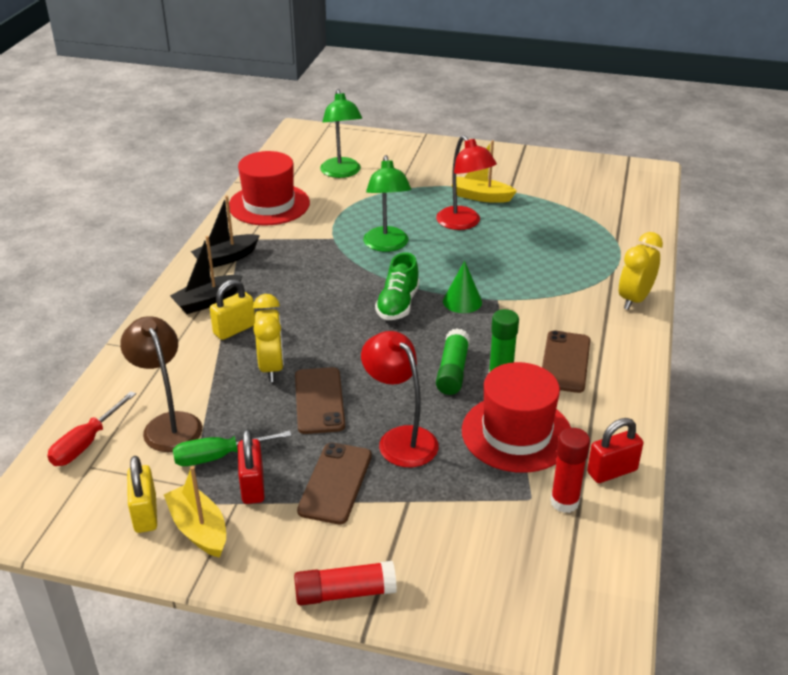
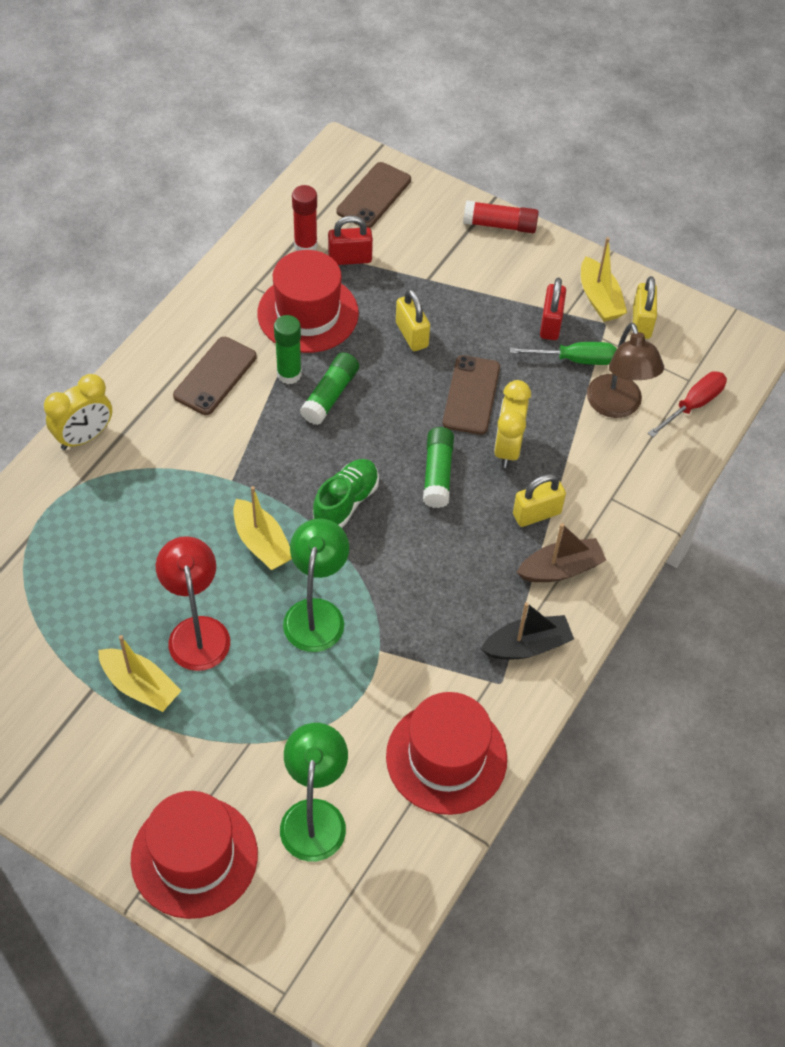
camera: 165 degrees left, 20 degrees up
black boat [170,236,242,314] -> brown boat [517,523,606,582]
brown phone [297,443,372,524] -> brown phone moved to [337,162,411,228]
red lamp [361,331,439,467] -> yellow padlock [396,289,430,351]
green cone [443,261,482,313] -> none
red padlock [587,418,643,483] -> red padlock moved to [328,215,373,265]
none -> red hat [131,791,258,919]
none -> yellow boat [233,486,292,570]
none -> green glue stick [423,427,454,508]

